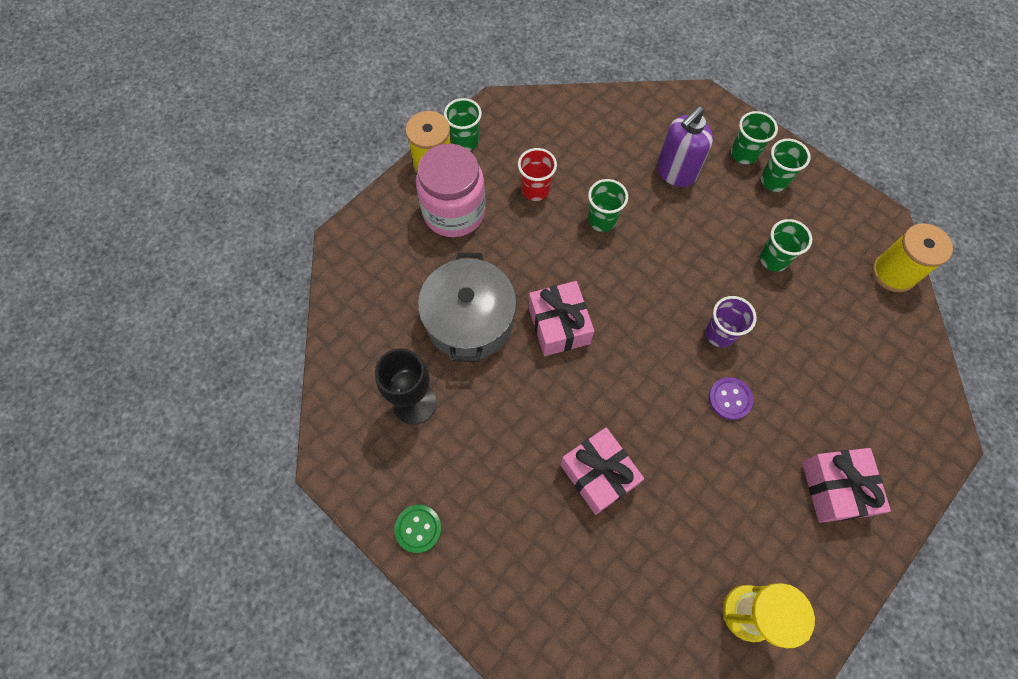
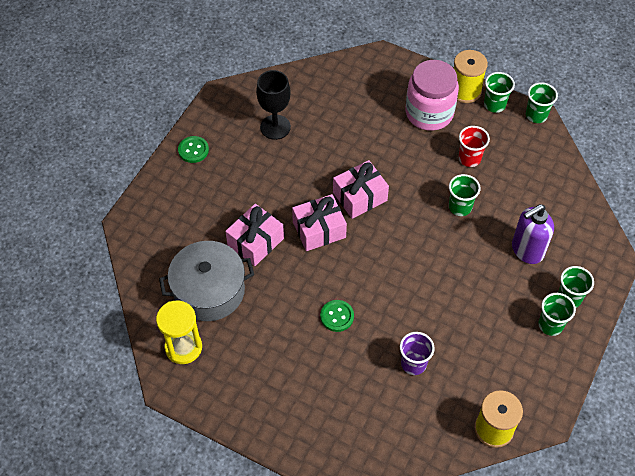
camera: 75 degrees right, 10 degrees down
grey pot [418,253,517,362] -> grey pot moved to [159,241,254,321]
purple soap dispenser [657,106,713,187] -> purple soap dispenser turned 60 degrees counterclockwise [512,204,554,264]
purple cup [705,296,757,348] -> purple cup moved to [400,332,435,375]
purple button [708,377,754,420] -> green button [320,300,354,332]
green cup [760,219,812,272] -> green cup moved to [526,82,558,123]
pink gift [802,448,891,523] -> pink gift moved to [292,194,347,251]

